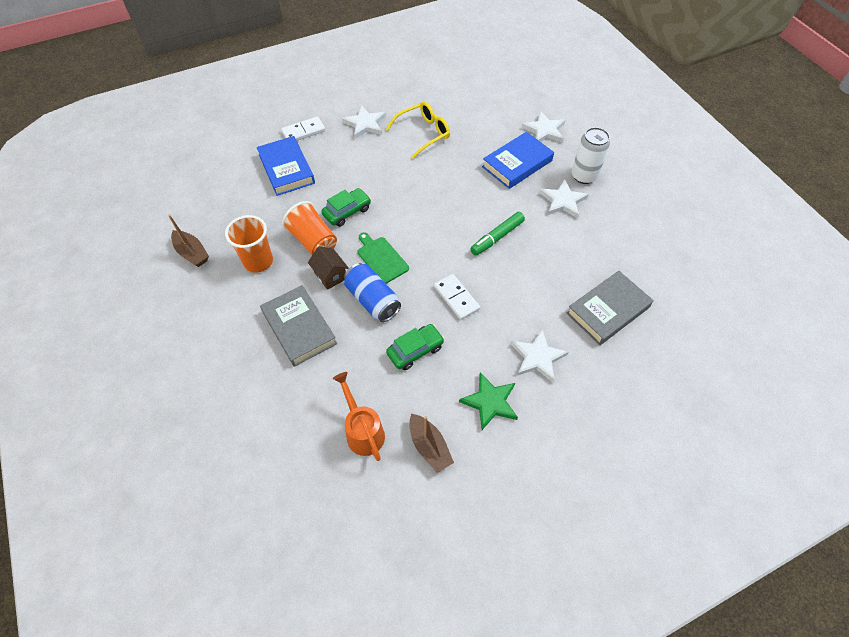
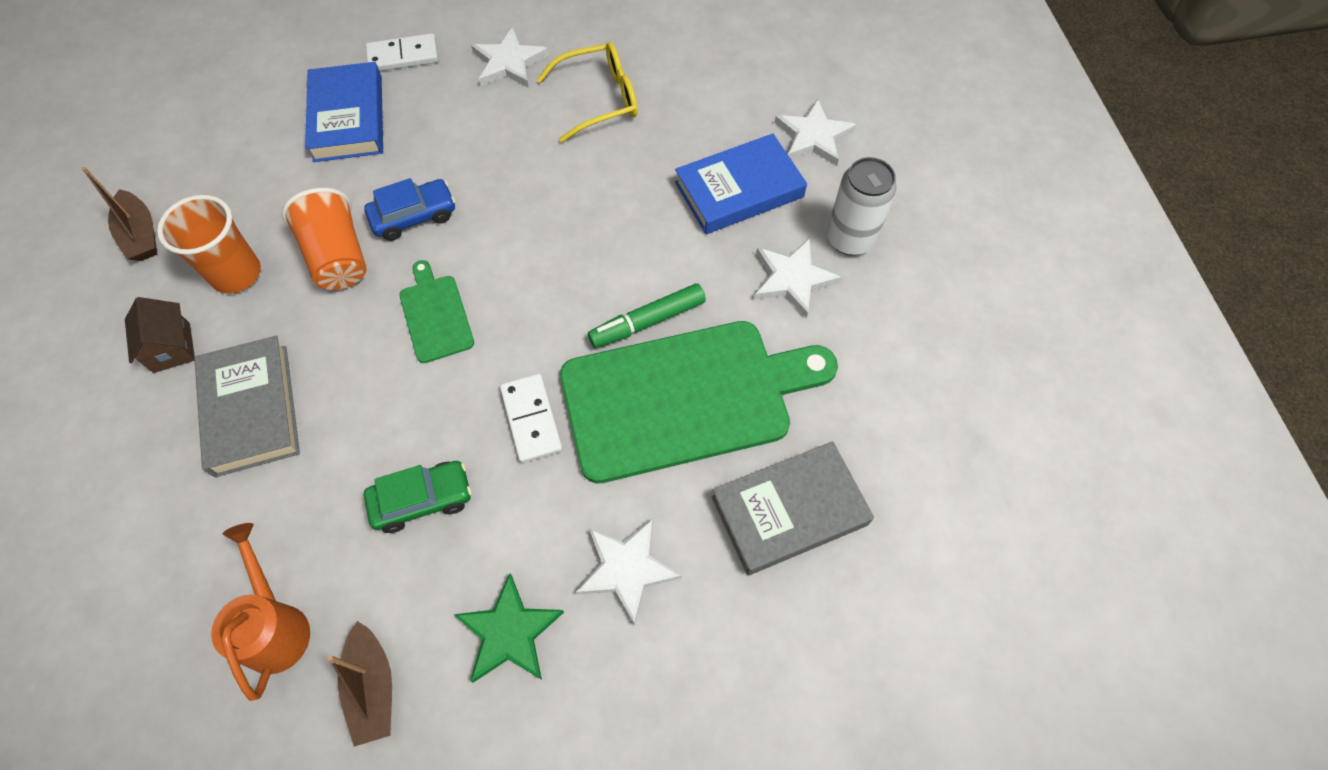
camera: 15 degrees right, 5 degrees up
brown house [308,246,349,290] -> brown house moved to [125,297,195,373]
green car [321,188,371,227] -> blue car [364,178,456,241]
blue can [344,263,401,322] -> none
none -> green cutting board [560,321,838,484]

